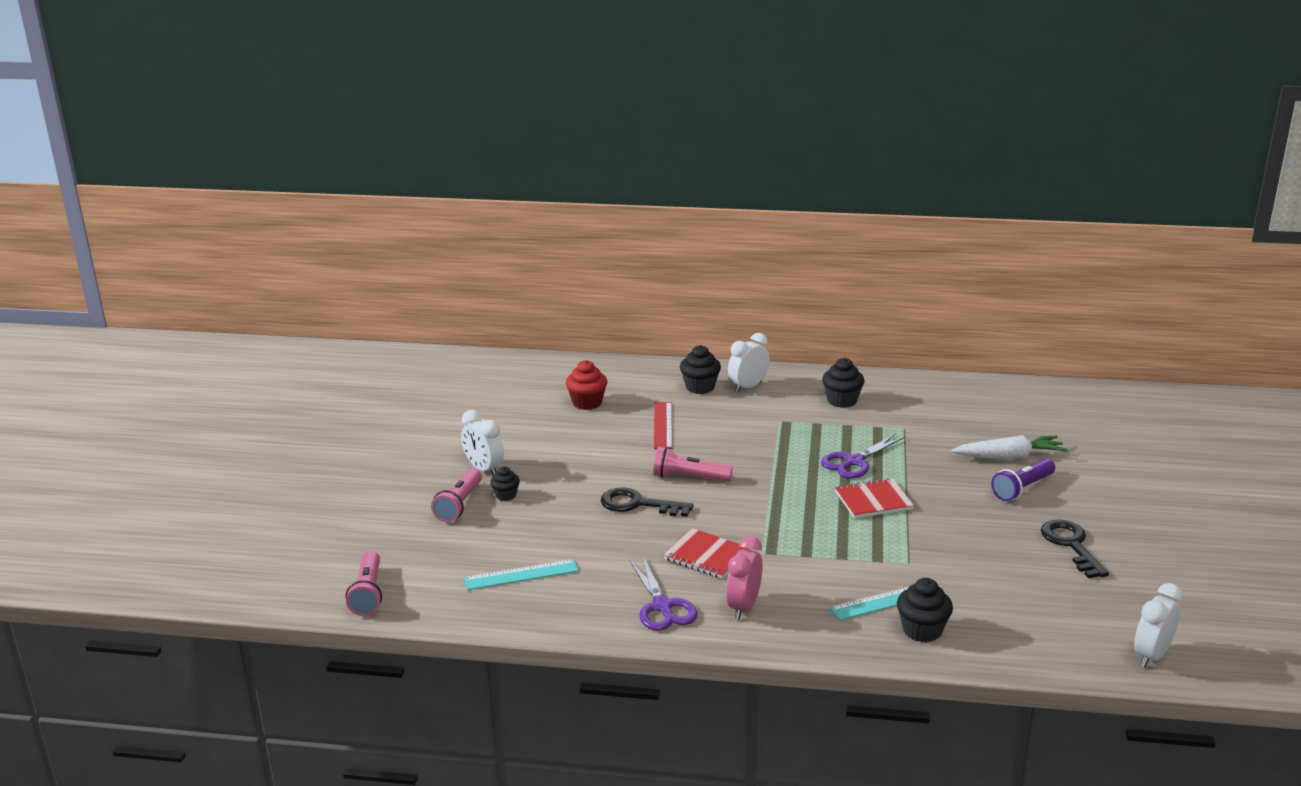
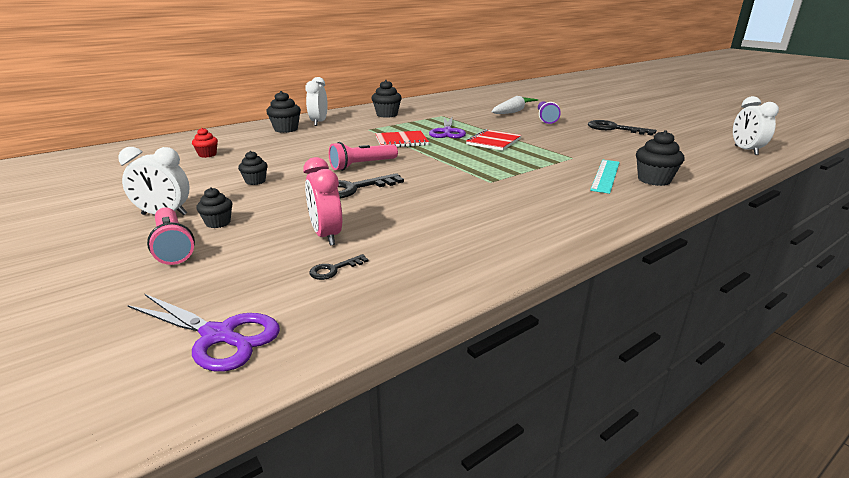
camera: 45 degrees left, 0 degrees up
pink flashlight [346,551,382,616] -> none
turquoise ruler [464,559,579,590] -> black key [309,254,368,280]
red cupcake [566,360,607,410] -> red cupcake [192,128,218,158], size x0.62
purple scissors [630,557,697,631] -> purple scissors moved to [127,294,280,372]
red ruler [654,402,672,449] -> none
red notebook [664,528,749,579] -> red notebook moved to [376,131,429,147]
pink clock [726,536,763,619] -> pink clock moved to [304,157,342,245]
none -> black cupcake [238,151,268,185]

